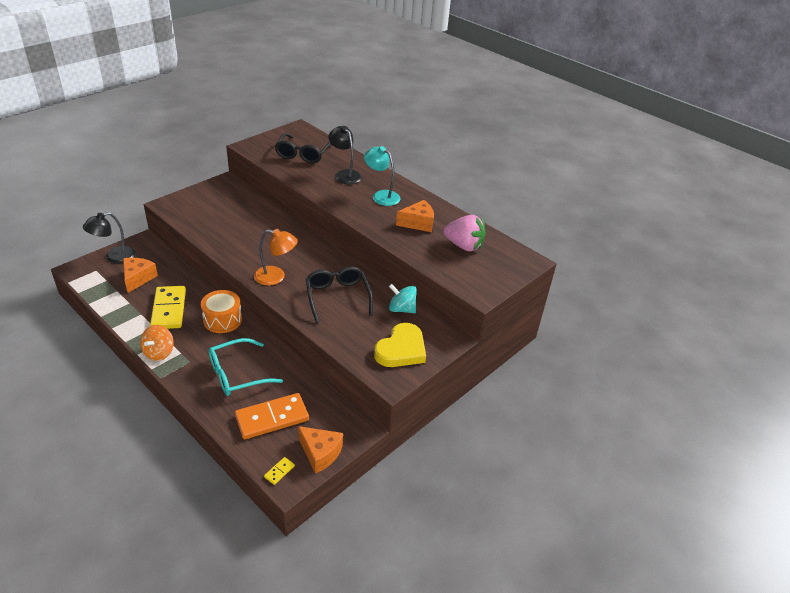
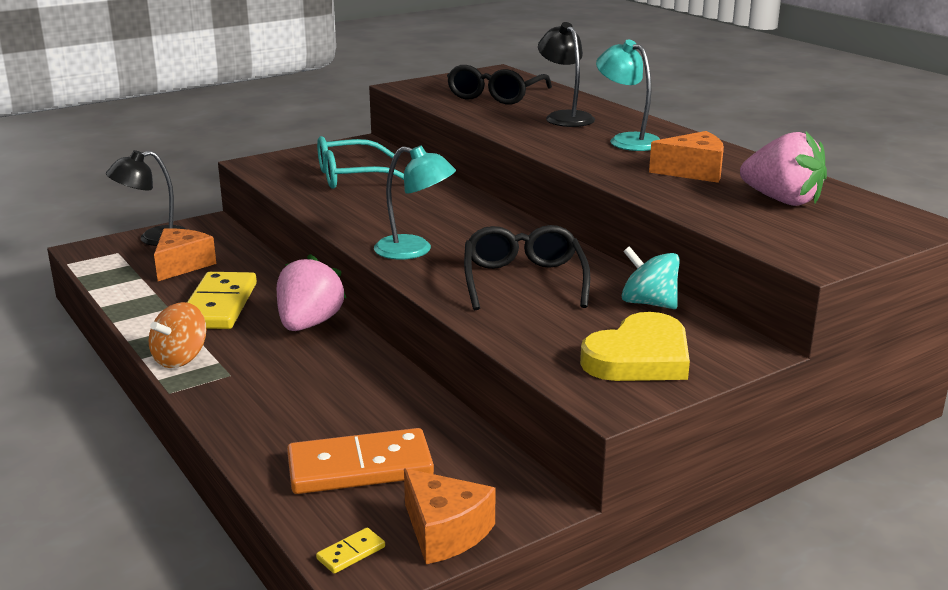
camera: 15 degrees right, 15 degrees down
orange drum [201,290,242,333] -> pink strawberry [277,254,346,331]
turquoise glasses [208,338,283,396] -> turquoise glasses moved to [317,136,404,189]
orange lamp [254,229,298,286] -> turquoise lamp [374,145,456,260]

